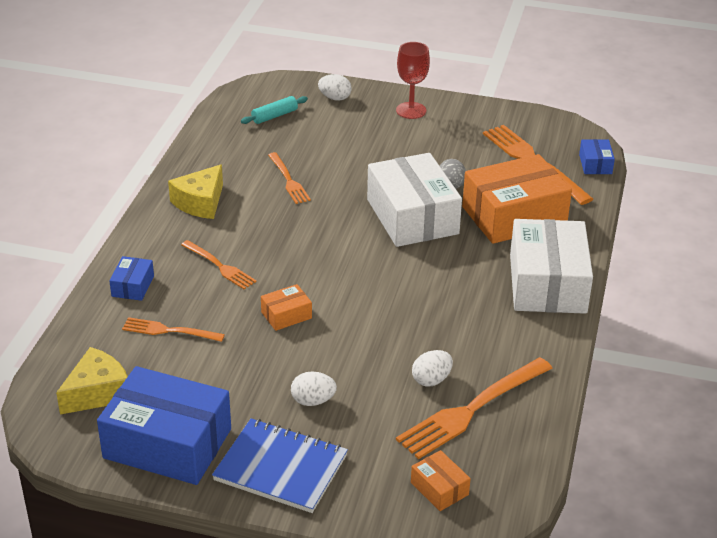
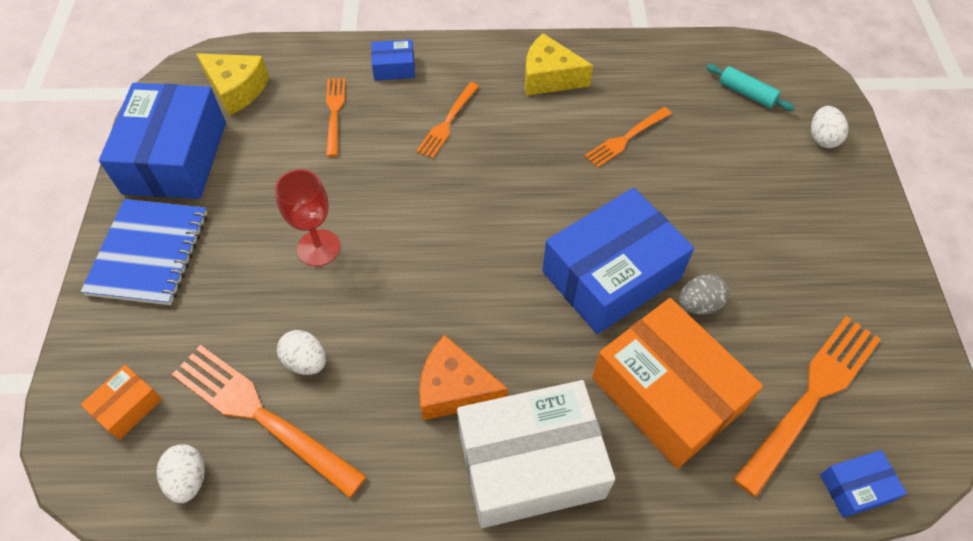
camera: 75 degrees right, 20 degrees up
orange box [261,284,312,331] -> none
white egg [291,371,337,406] -> white egg moved to [157,444,205,503]
white box [367,153,462,247] -> blue box [542,188,694,334]
red goblet [396,42,430,119] -> red goblet moved to [275,169,341,266]
none -> orange cheese [419,335,508,420]

